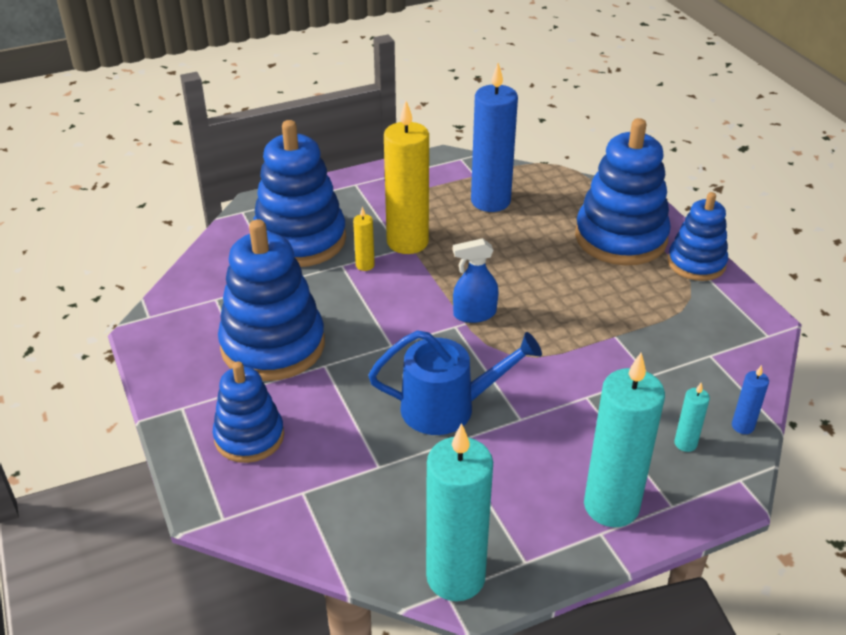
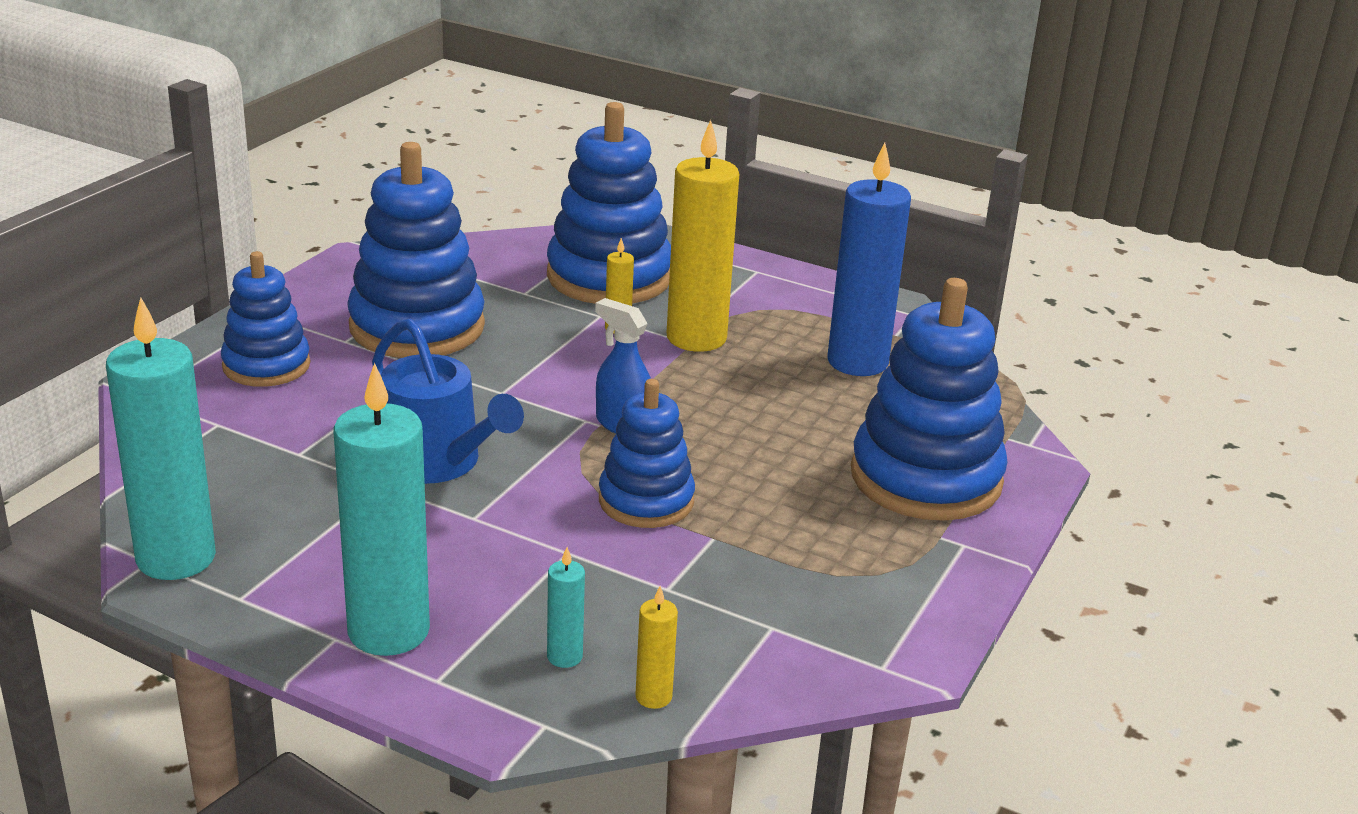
camera: 50 degrees right, 10 degrees down
blue stacking toy [668,192,728,281] -> blue stacking toy moved to [599,379,695,528]
blue candle [732,365,769,434] -> yellow candle [635,586,678,709]

